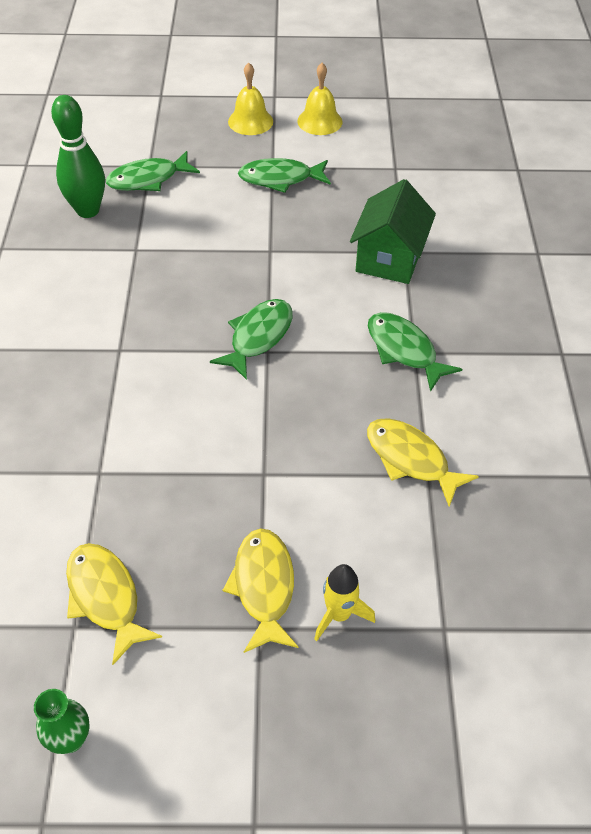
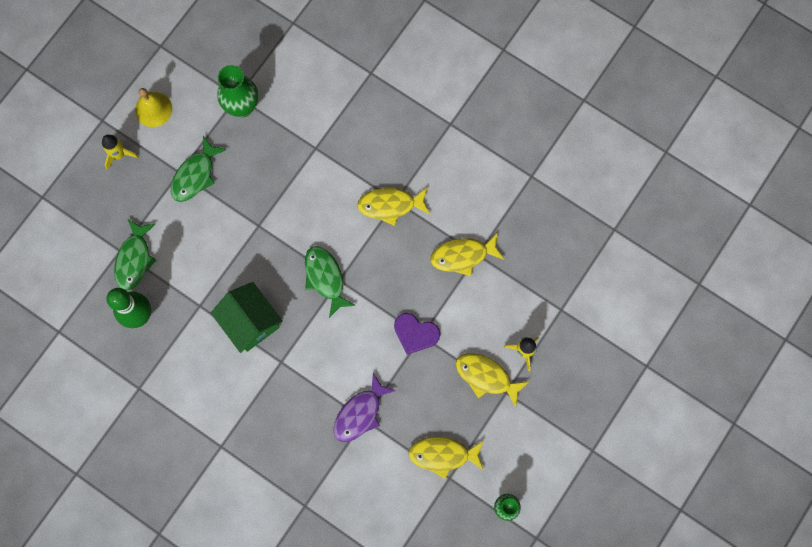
camera: 55 degrees left, 25 degrees up
yellow bell [228,63,273,135] -> yellow rocket [102,135,139,170]
green house [350,179,436,284] -> green house moved to [211,282,283,353]
green fish [368,312,462,392] -> yellow fish [357,187,430,226]
none -> green vase [217,65,258,117]
none -> purple fish [333,373,396,442]
none -> purple heart [394,313,440,355]

